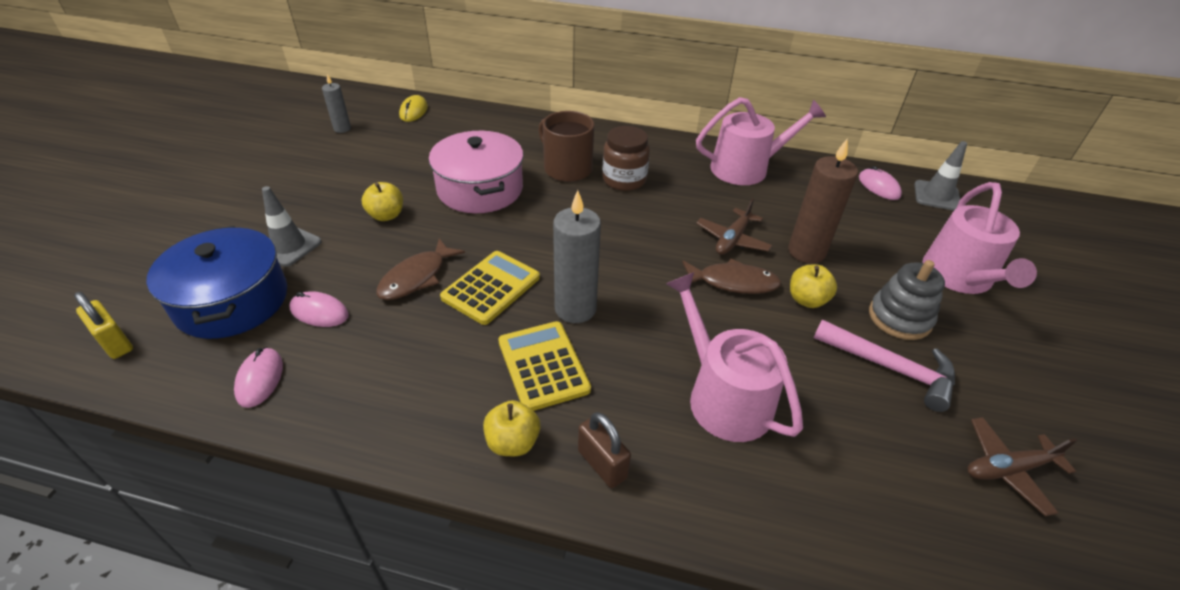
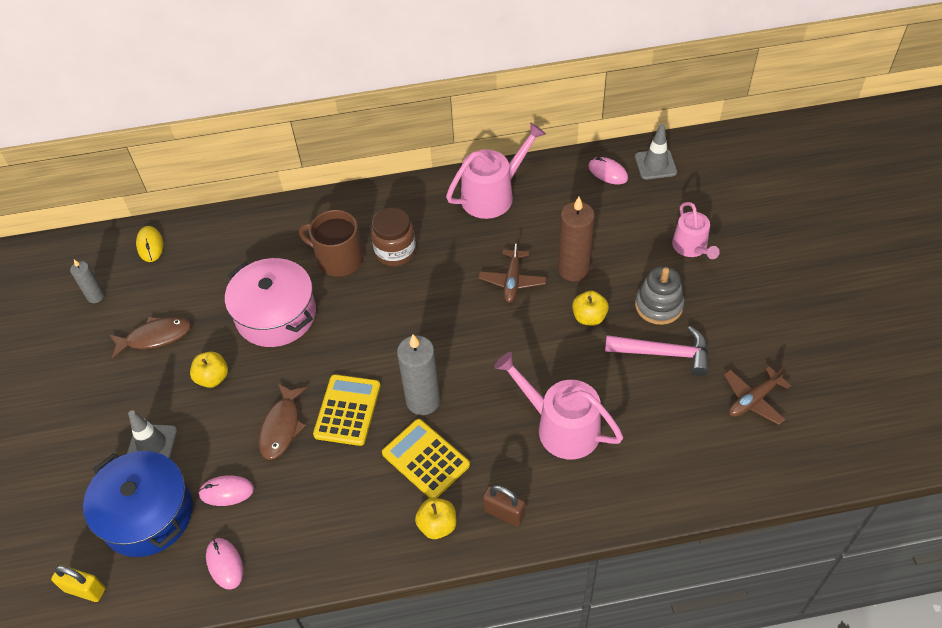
camera: 20 degrees left, 10 degrees up
brown fish [682,259,782,294] -> brown fish moved to [110,317,191,359]
pink watering can [922,182,1037,294] -> pink watering can [672,202,720,259], size x0.64

